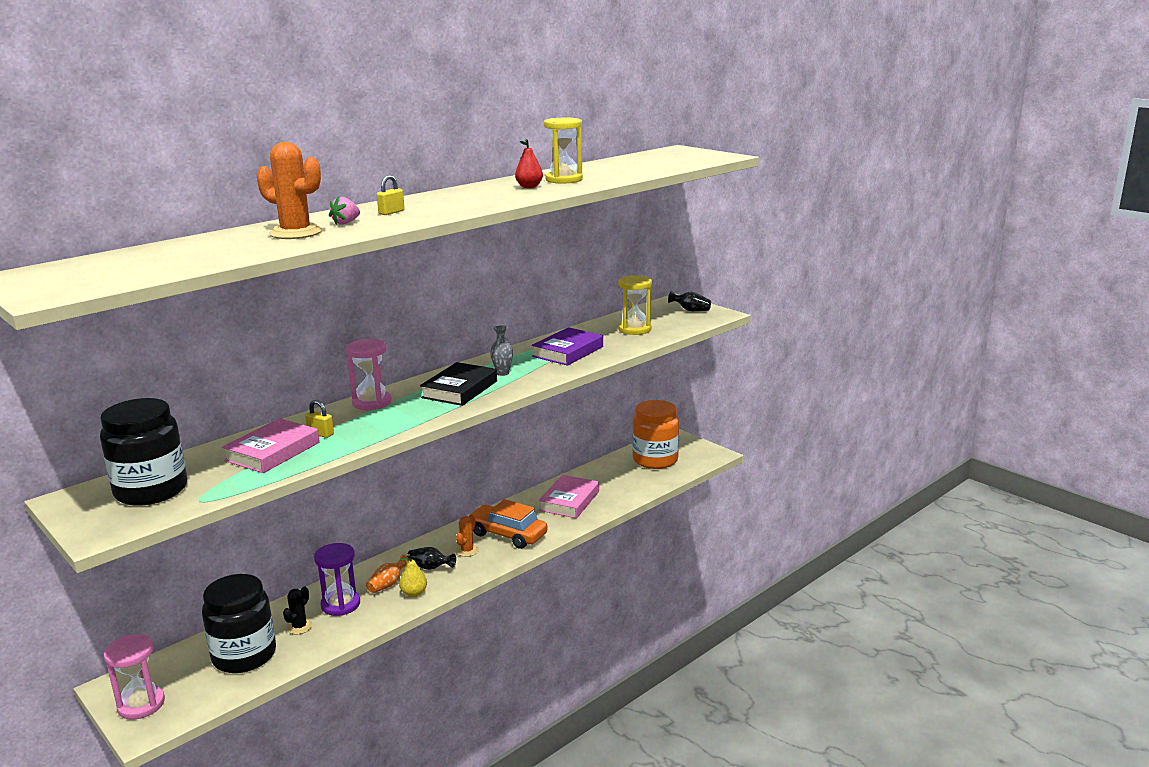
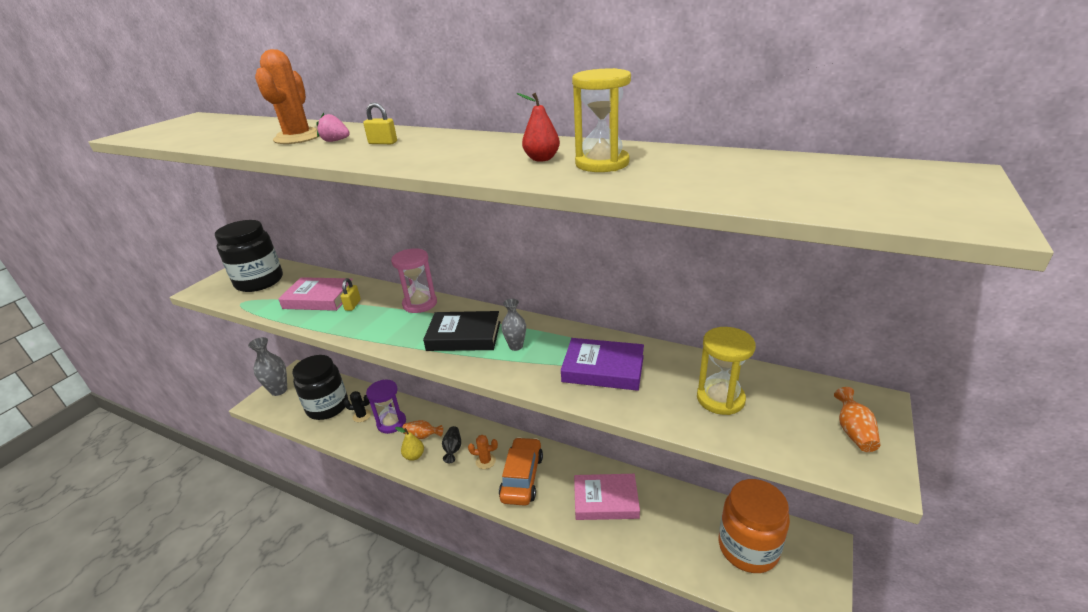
camera: 70 degrees right, 10 degrees up
pink hourglass [104,634,165,720] -> grey vase [248,337,287,396]
black vase [668,291,711,311] -> orange vase [834,387,880,452]

